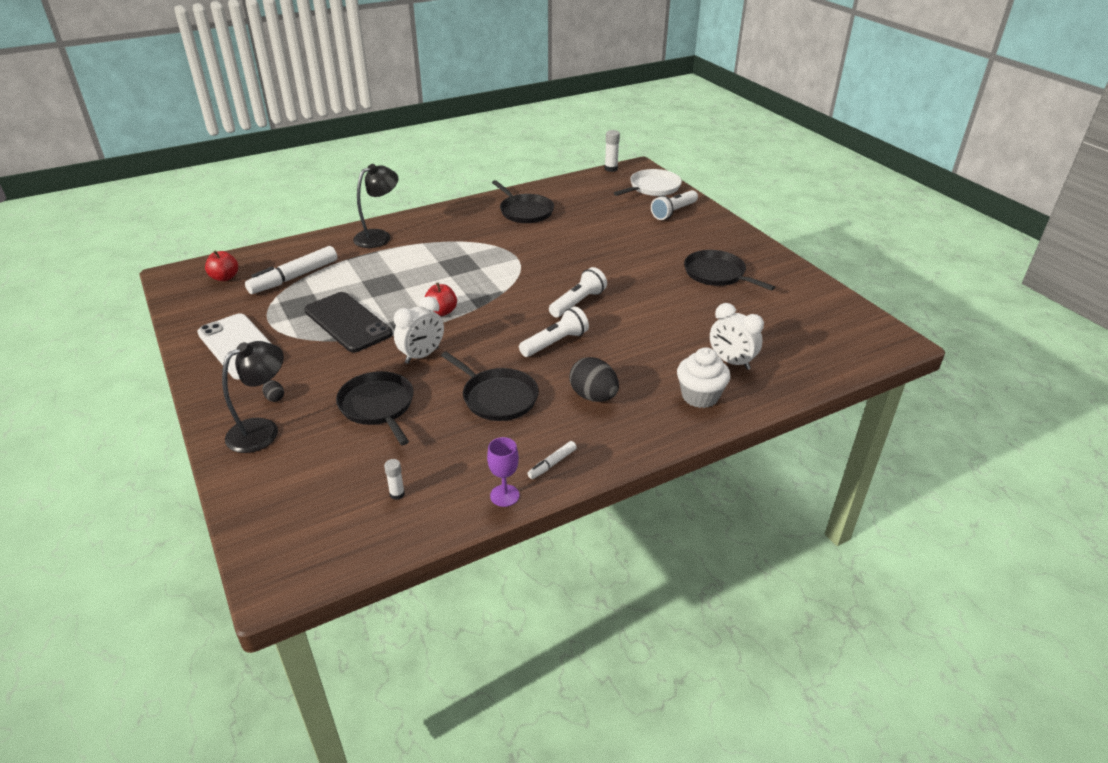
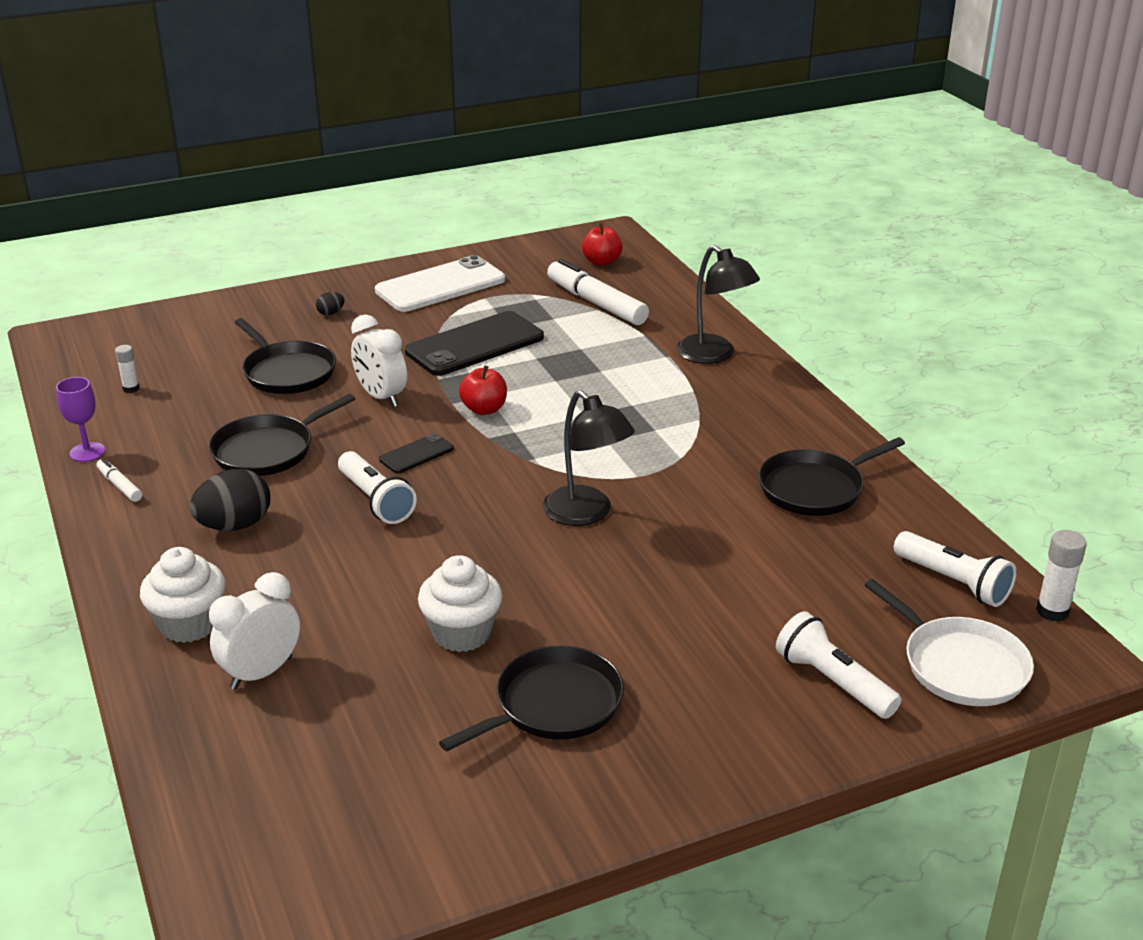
camera: 95 degrees right, 5 degrees down
black lamp [222,341,284,453] -> black lamp moved to [543,390,635,526]
black pan [336,371,414,445] -> black pan turned 75 degrees clockwise [235,318,336,394]
white flashlight [549,267,607,317] -> white flashlight moved to [894,531,1017,607]
none -> black phone [379,433,454,473]
none -> white cupcake [418,555,502,652]

